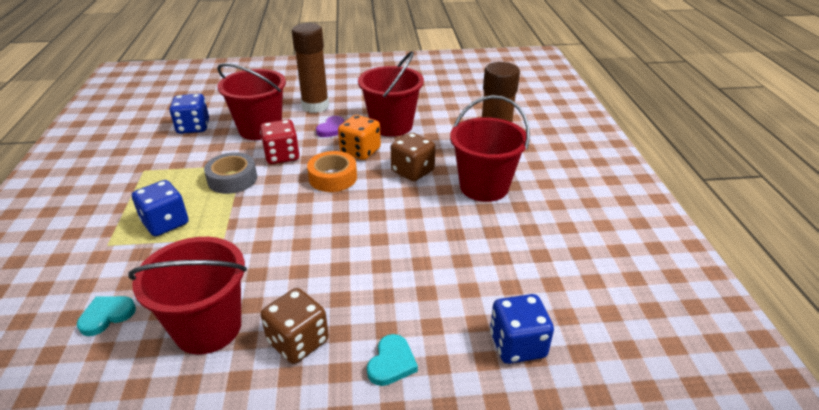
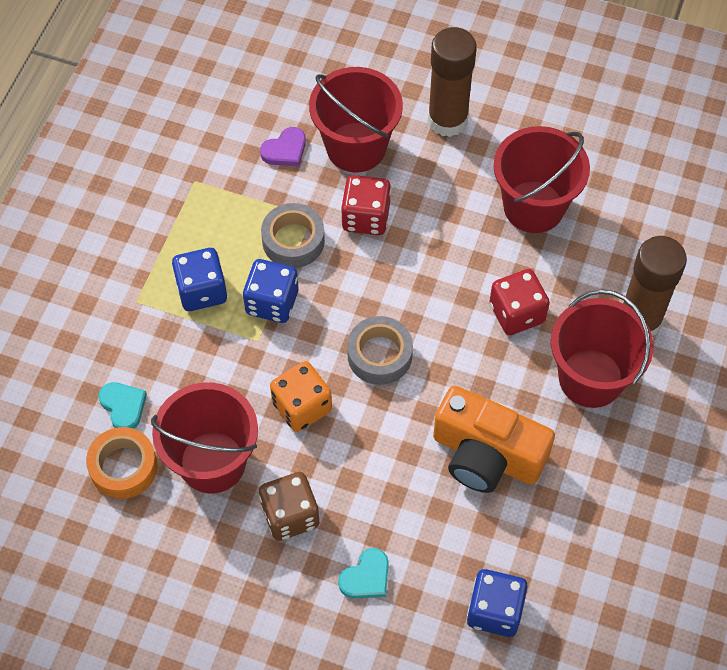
camera: 25 degrees right, 25 degrees up
turquoise heart [77,296,136,336] -> turquoise heart turned 75 degrees clockwise [98,382,147,429]
blue dice [170,94,209,134] -> blue dice moved to [243,259,298,323]
orange tape [307,151,357,192] -> orange tape moved to [86,427,158,499]
purple heart [316,116,344,137] -> purple heart moved to [260,127,306,166]
orange dice [338,115,381,160] -> orange dice moved to [270,361,332,432]
brown dice [391,133,435,181] -> red dice [489,269,550,335]
none -> grey tape [347,316,413,385]
none -> orange camera [433,386,555,493]

